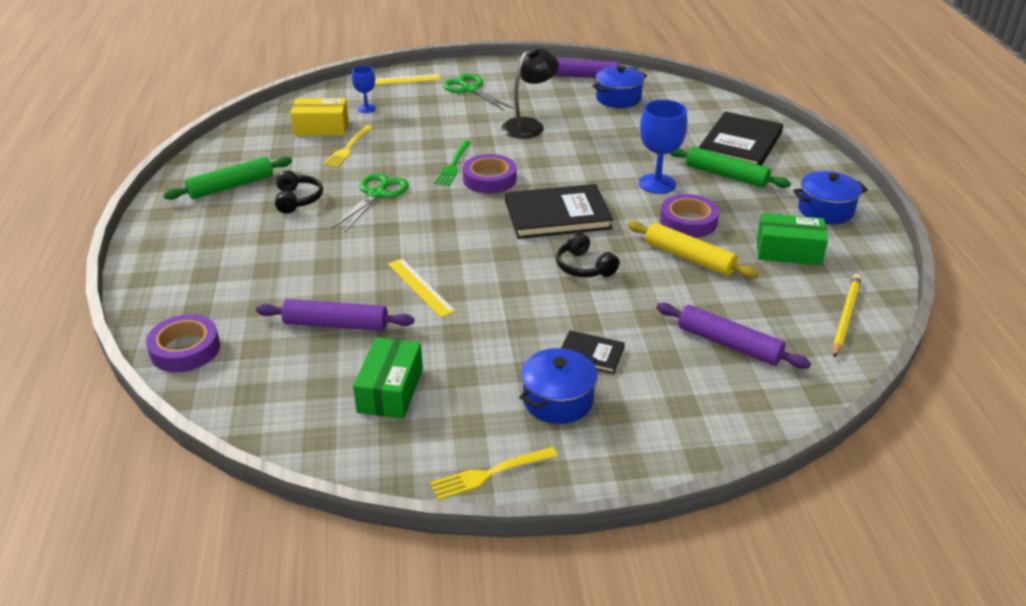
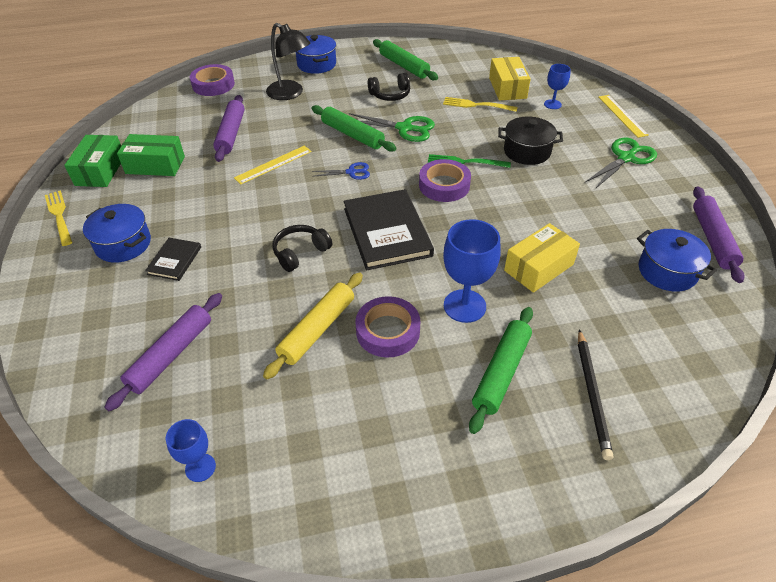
camera: 85 degrees right, 10 degrees up
black lamp [501,46,559,139] -> black lamp moved to [266,23,310,100]
black book [699,111,783,166] -> black pencil [578,329,613,460]
green box [757,213,828,265] -> green box moved to [64,135,121,187]
blue pot [793,171,868,224] -> blue pot moved to [296,35,336,74]
yellow pencil [833,274,862,358] -> blue goblet [166,419,216,482]
none -> green rolling pin [312,105,396,152]
none -> blue scissors [312,162,370,180]
none -> black pot [498,117,563,165]
none -> yellow box [504,223,580,293]

